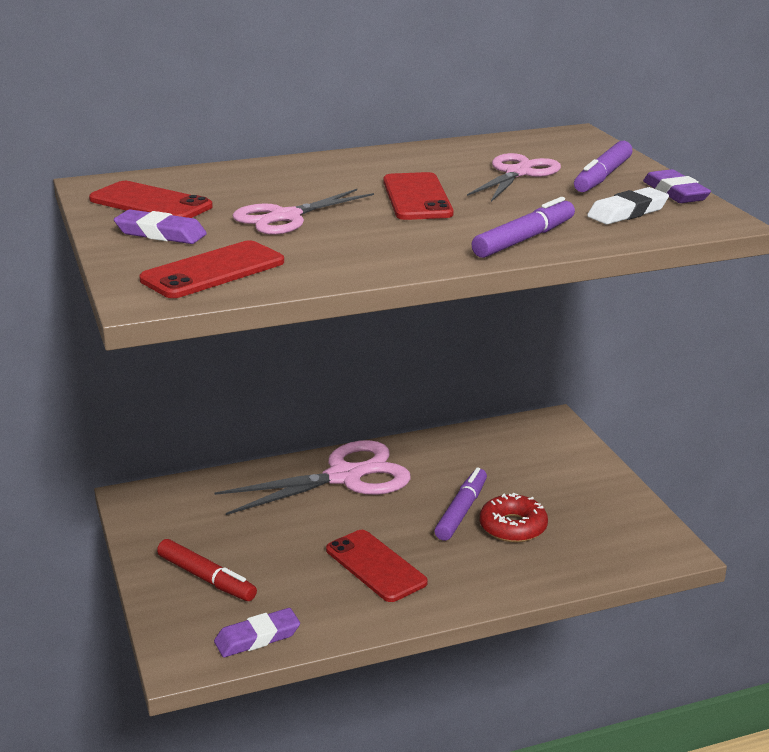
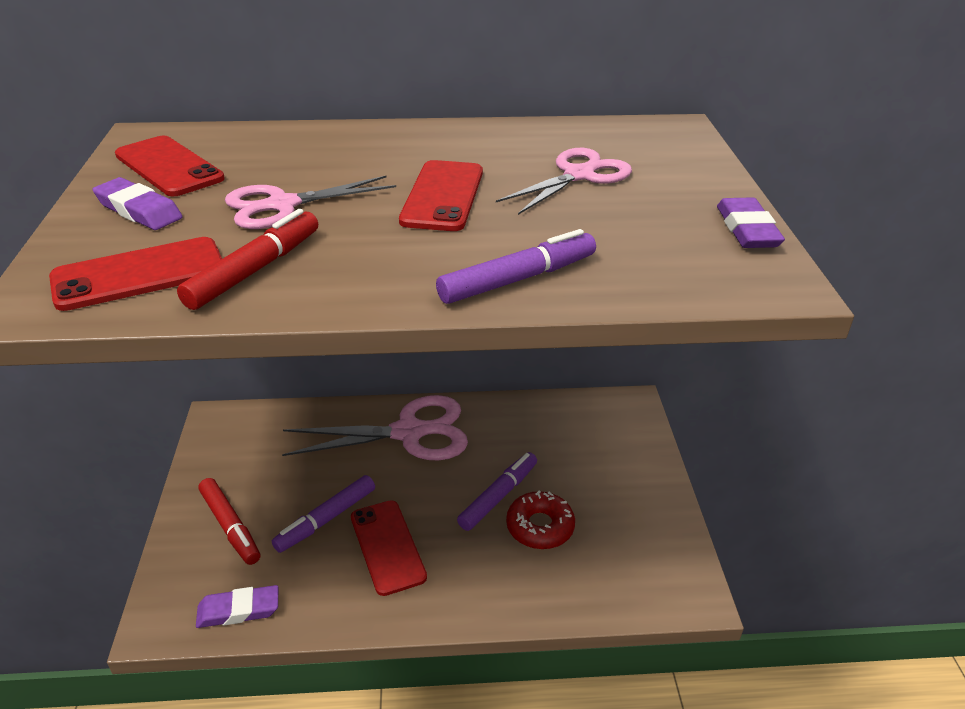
camera: 15 degrees right, 10 degrees up
purple marker [574,141,633,192] -> purple marker moved to [272,475,375,553]
white eraser [587,187,669,225] -> none
none -> red marker [177,209,318,310]

